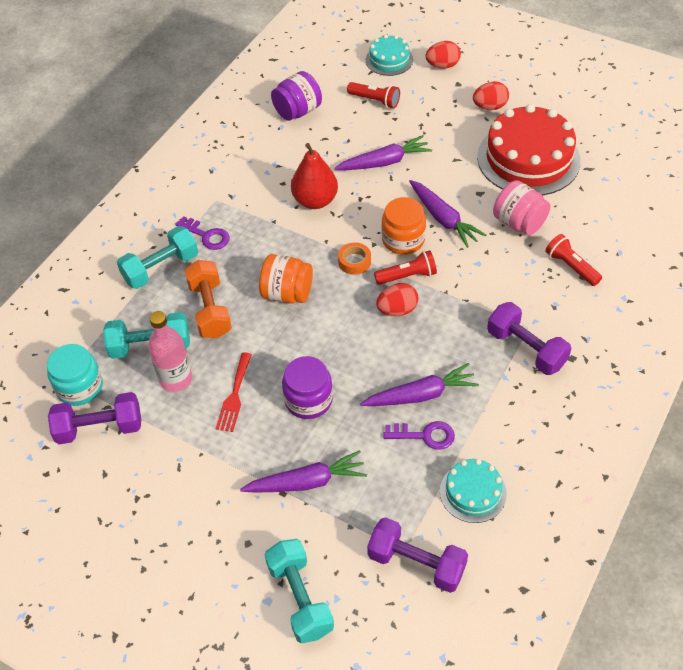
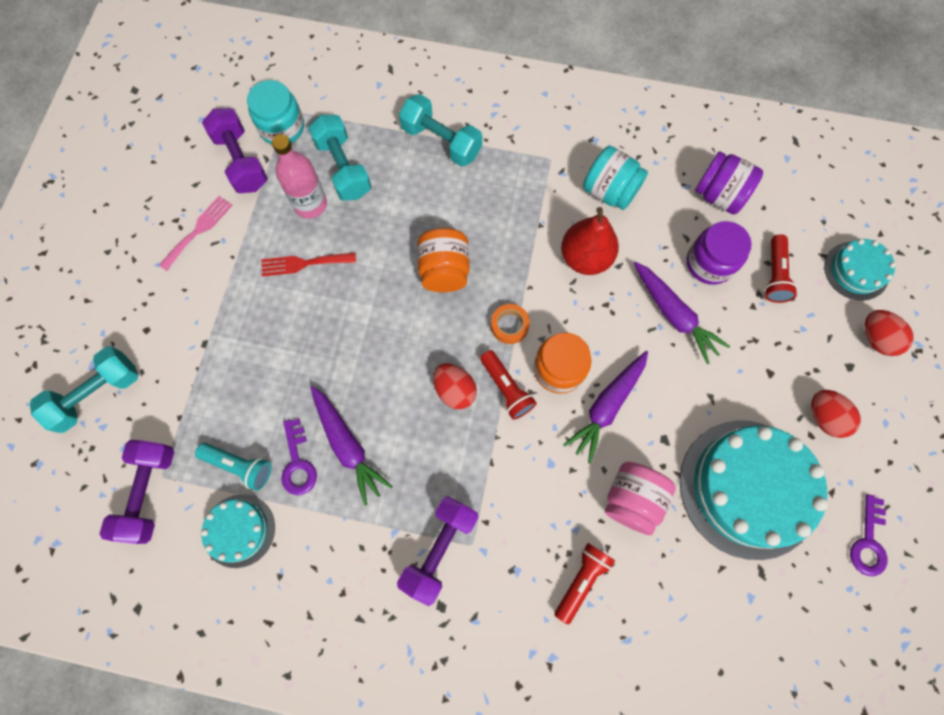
camera: 70 degrees right, 20 degrees up
purple key [175,216,230,250] -> purple key moved to [850,494,888,576]
orange dumbbell [185,260,232,338] -> none
purple carrot [240,450,367,493] -> none
purple jar [282,356,333,419] -> purple jar moved to [687,221,752,285]
red cake [477,104,581,196] -> turquoise cake [680,420,828,560]
none -> pink fork [159,196,233,271]
none -> turquoise flashlight [195,443,272,491]
none -> turquoise jar [583,146,648,210]

